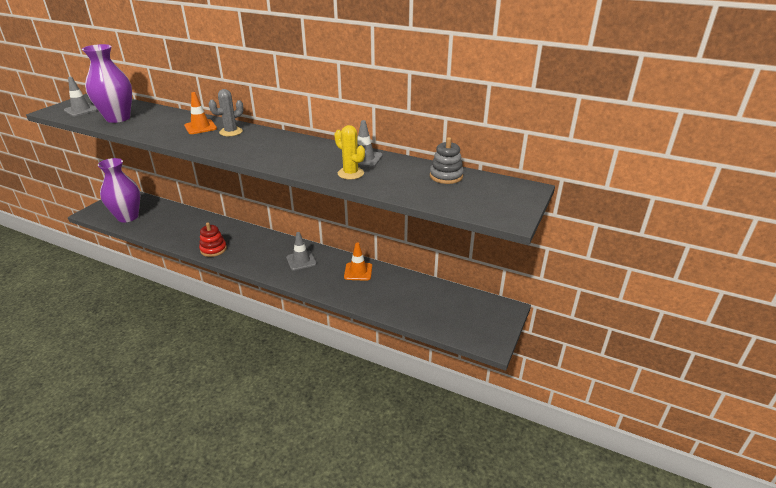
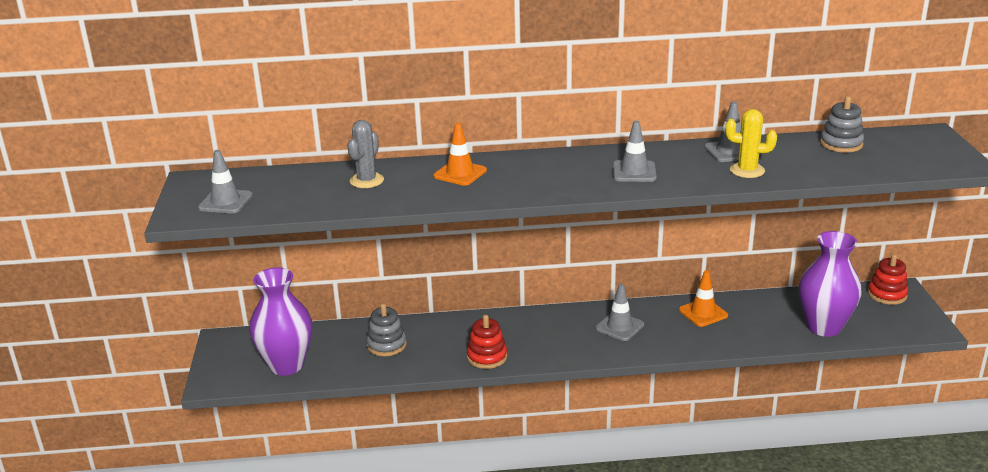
camera: 30 degrees left, 5 degrees down
purple vase [82,44,132,123] -> purple vase moved to [799,231,862,337]
grey cactus [209,89,244,136] -> grey cactus moved to [347,120,384,188]
none -> grey stacking toy [366,303,407,356]
none -> grey traffic cone [613,121,657,182]
none -> red stacking toy [868,254,908,305]

